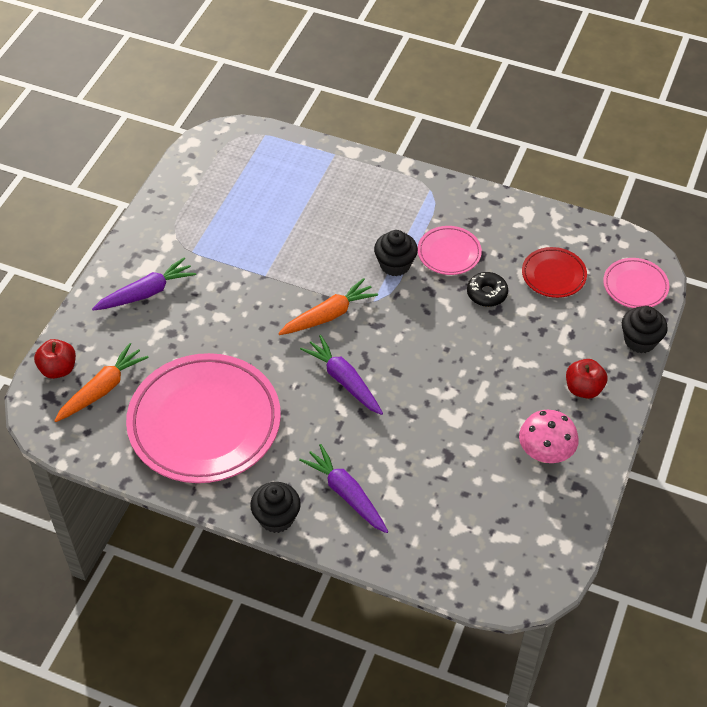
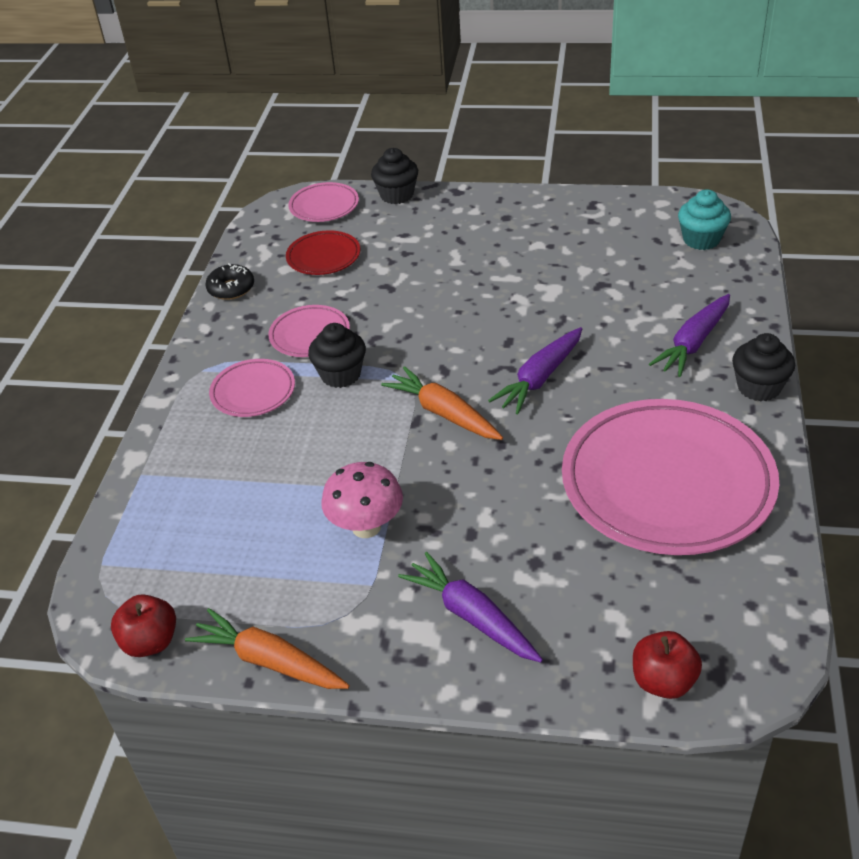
camera: 100 degrees left, 10 degrees down
orange carrot [54,343,149,422] -> orange carrot moved to [185,608,350,689]
black donut [467,272,508,307] -> black donut moved to [206,263,254,300]
pink mushroom [519,410,579,463] -> pink mushroom moved to [321,462,403,538]
red apple [566,359,608,399] -> red apple moved to [111,594,176,657]
none -> pink plate [209,359,295,417]
none -> turquoise cupcake [678,189,731,250]

